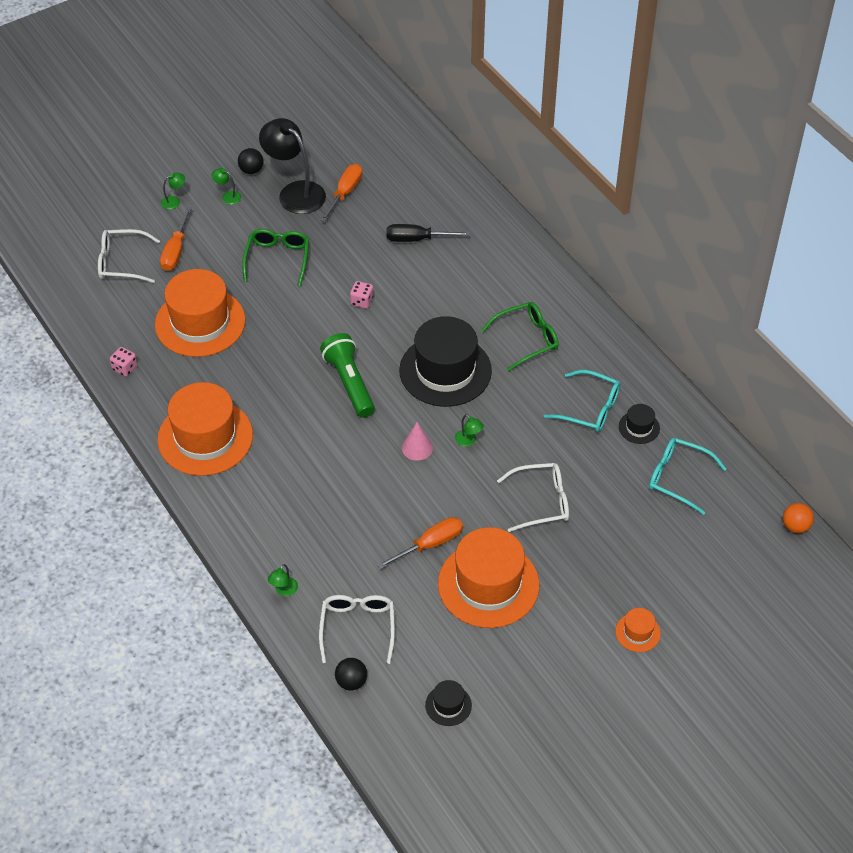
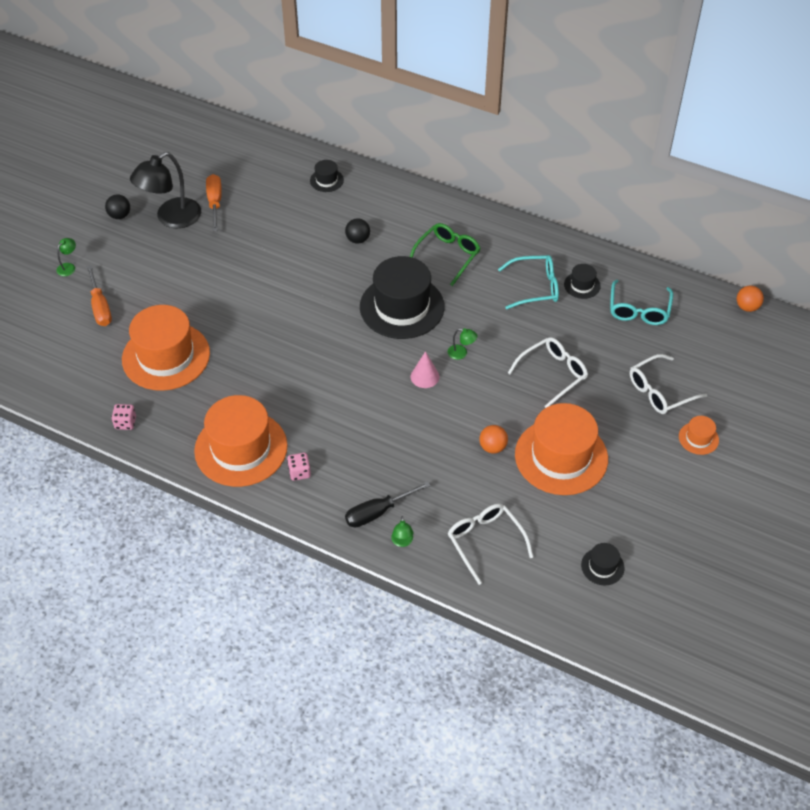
camera: 30 degrees left, 0 degrees up
white glasses [98,229,160,283] -> white glasses moved to [630,354,707,414]
green lamp [212,168,241,205] -> none
green glasses [242,229,309,286] -> none
black lamp [259,118,326,214] -> black lamp turned 60 degrees counterclockwise [130,152,201,229]
green flashlight [320,333,375,418] -> none
black ball [335,658,367,691] -> black ball moved to [345,218,370,244]
pink dice [350,281,373,309] -> pink dice moved to [287,453,311,481]
orange screwdriver [377,517,463,569] -> orange ball [479,425,508,454]
black screwdriver [386,224,470,242] -> black screwdriver moved to [345,481,431,527]
turquoise glasses [649,438,726,515] -> turquoise glasses turned 75 degrees counterclockwise [610,280,673,325]
none -> black hat [310,160,344,192]

